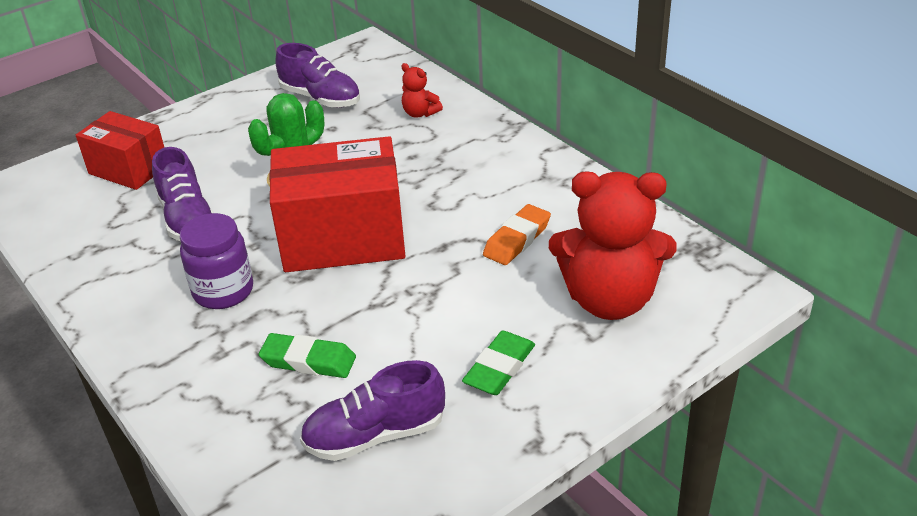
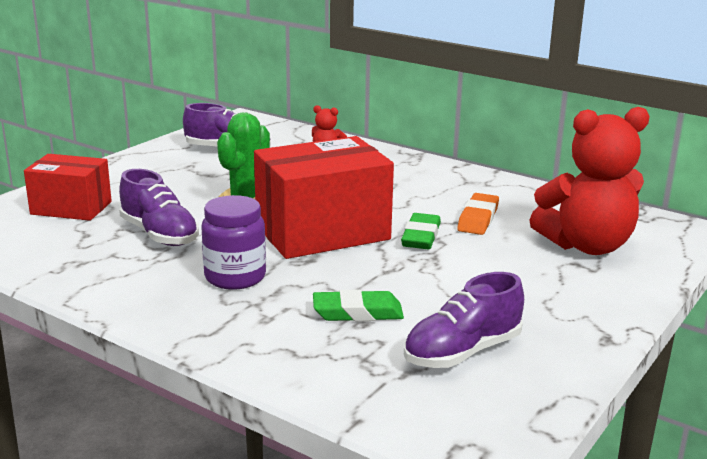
camera: 20 degrees left, 15 degrees down
green eraser [462,331,535,395] -> green eraser moved to [401,213,441,249]

